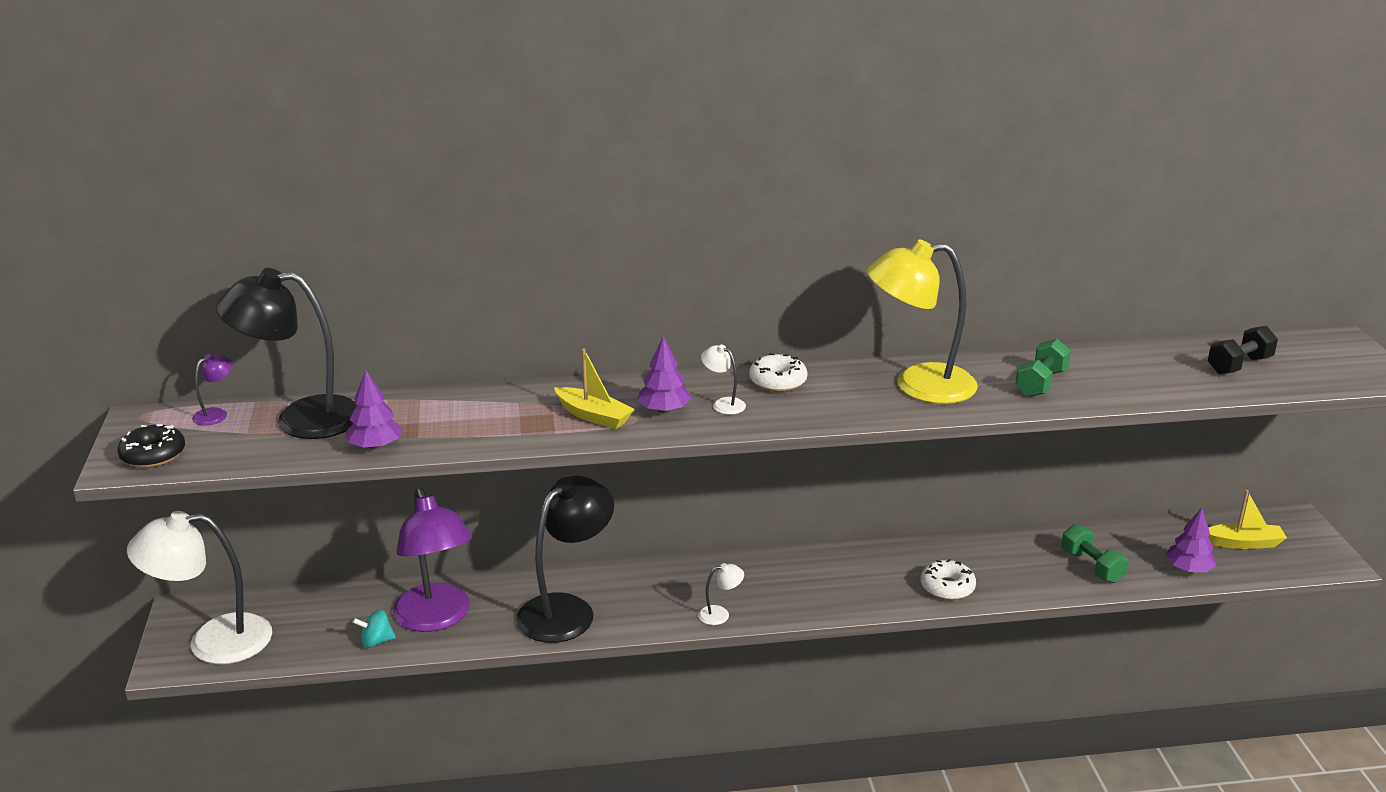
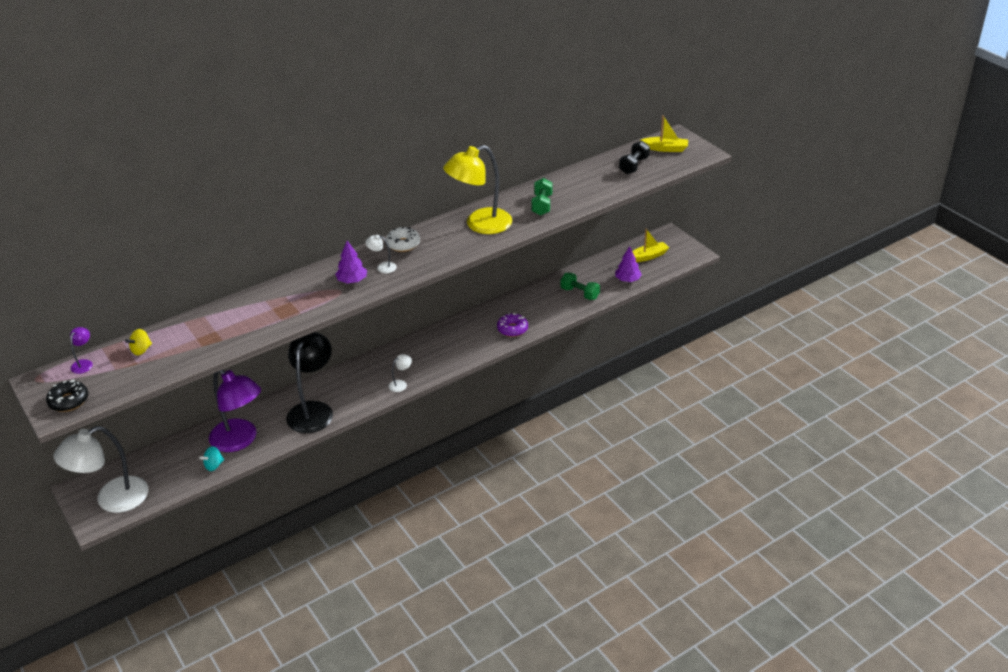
camera: 25 degrees left, 10 degrees up
black lamp [216,268,357,439] -> yellow spinning top [125,329,152,355]
purple tree [345,370,403,450] -> none
yellow boat [554,348,635,429] -> yellow boat moved to [640,115,688,152]
white donut [921,559,976,600] -> purple donut [497,313,528,337]

